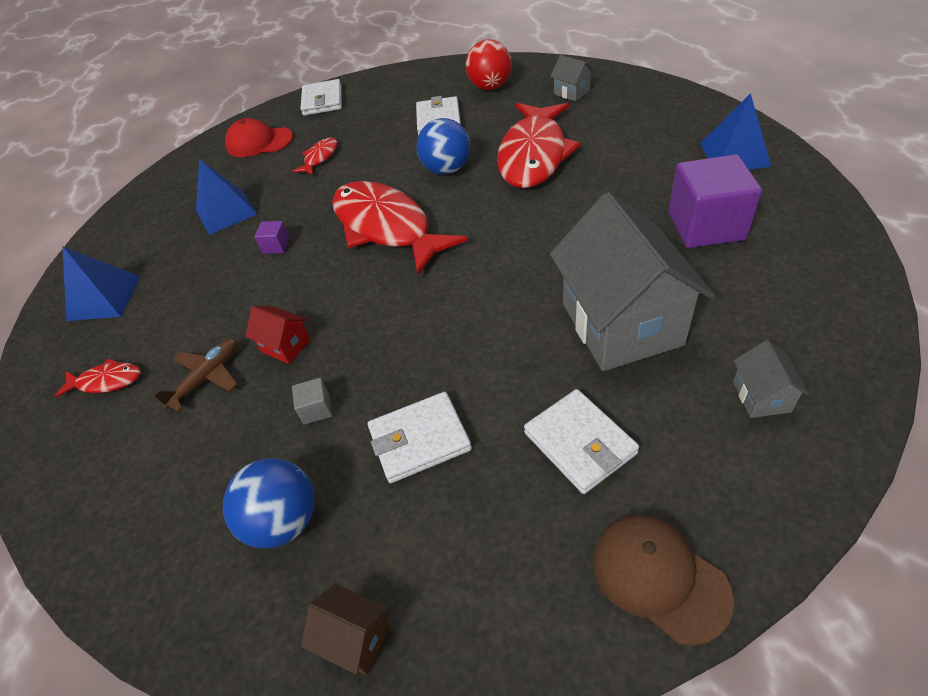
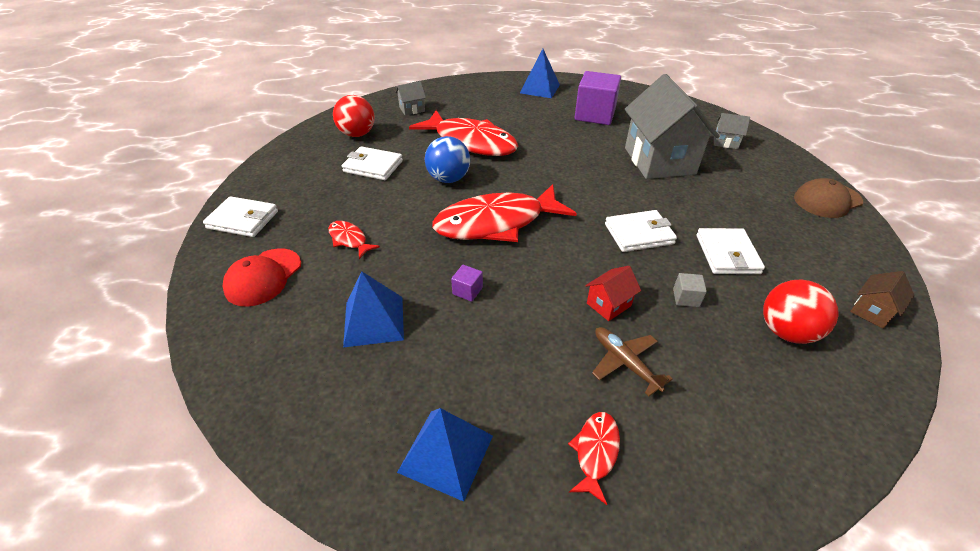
camera: 75 degrees left, 5 degrees down
blue ball [223,458,315,549] -> red ball [763,279,839,344]
white wallet [524,389,639,494] -> white wallet moved to [605,210,677,252]
grey house [550,192,715,371] -> grey house turned 75 degrees clockwise [625,74,720,179]

